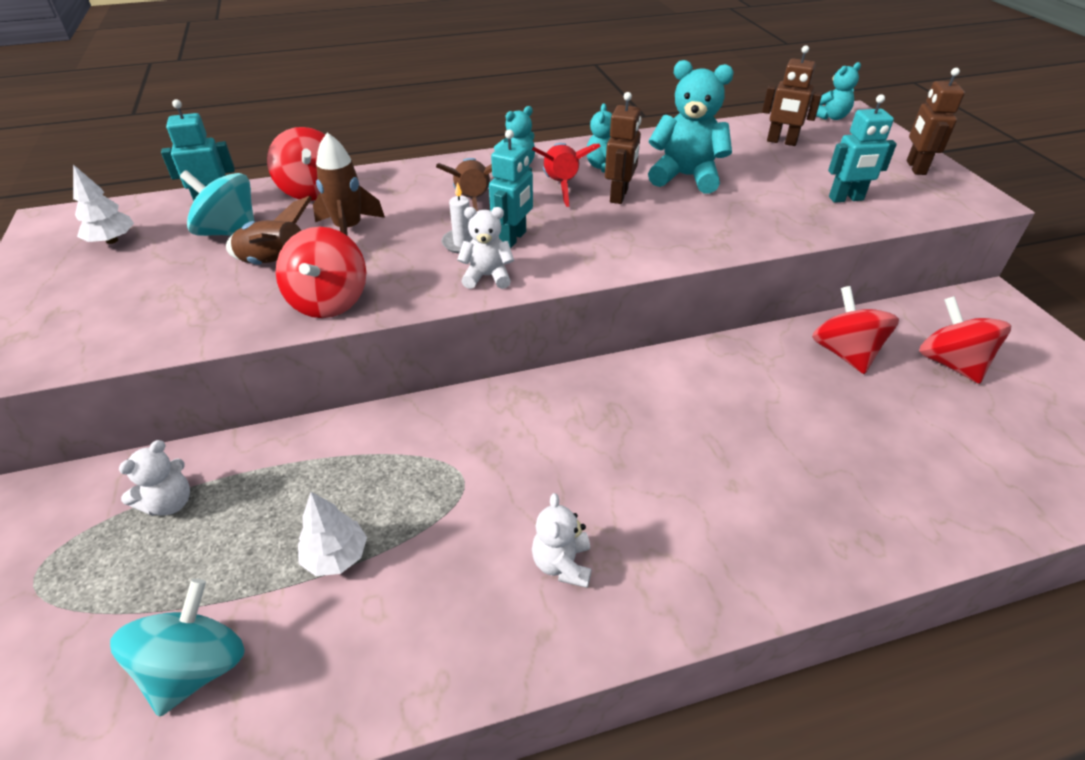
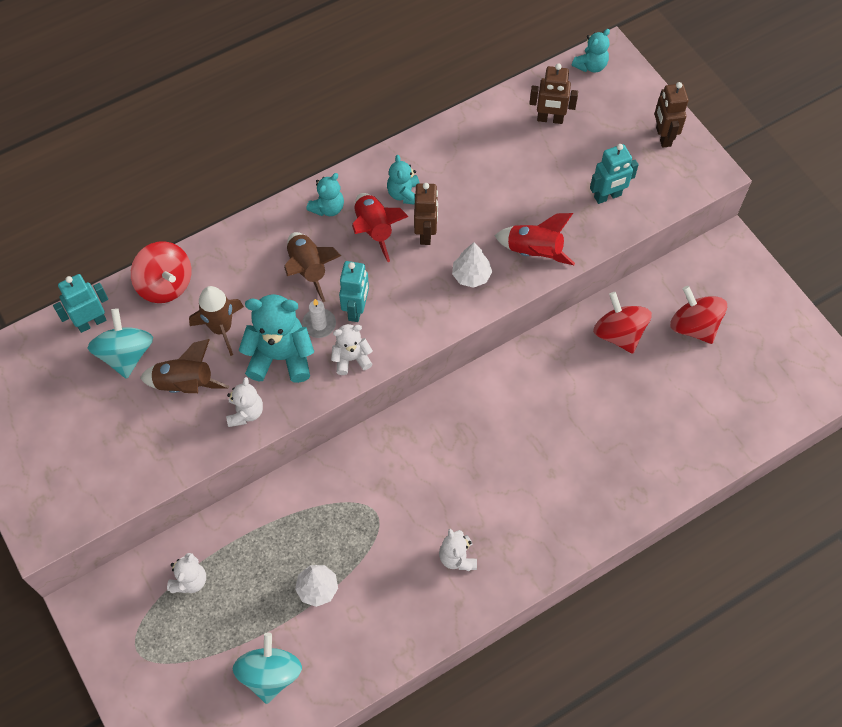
camera: 15 degrees left, 20 degrees up
white tree [73,164,134,244] -> white tree moved to [452,242,492,288]
turquoise spinning top [180,170,254,236] -> turquoise spinning top turned 75 degrees clockwise [88,308,153,379]
red spinning top [276,227,366,318] -> white teddy bear [226,377,263,427]
turquoise teddy bear [648,60,734,194] -> turquoise teddy bear moved to [238,294,314,383]
none -> red rocket [495,213,575,265]

